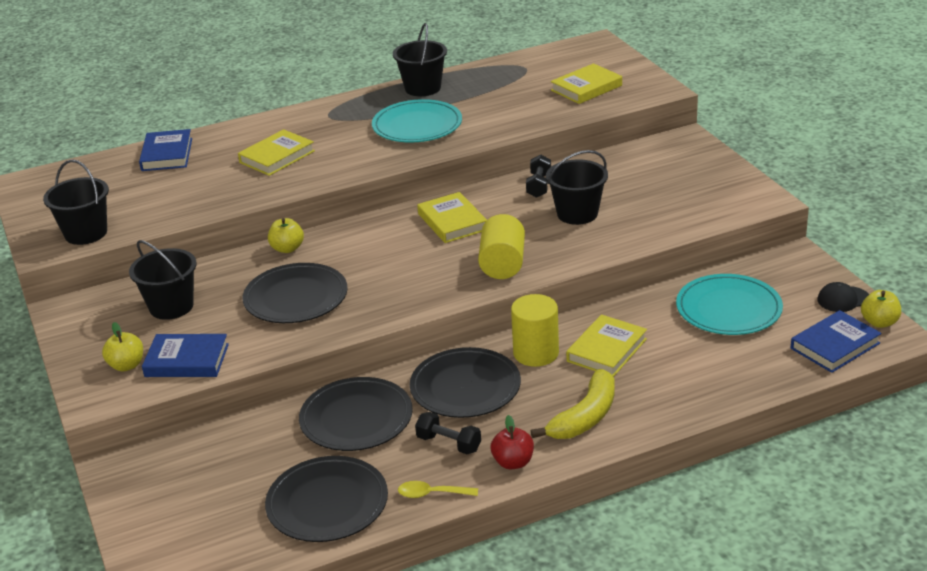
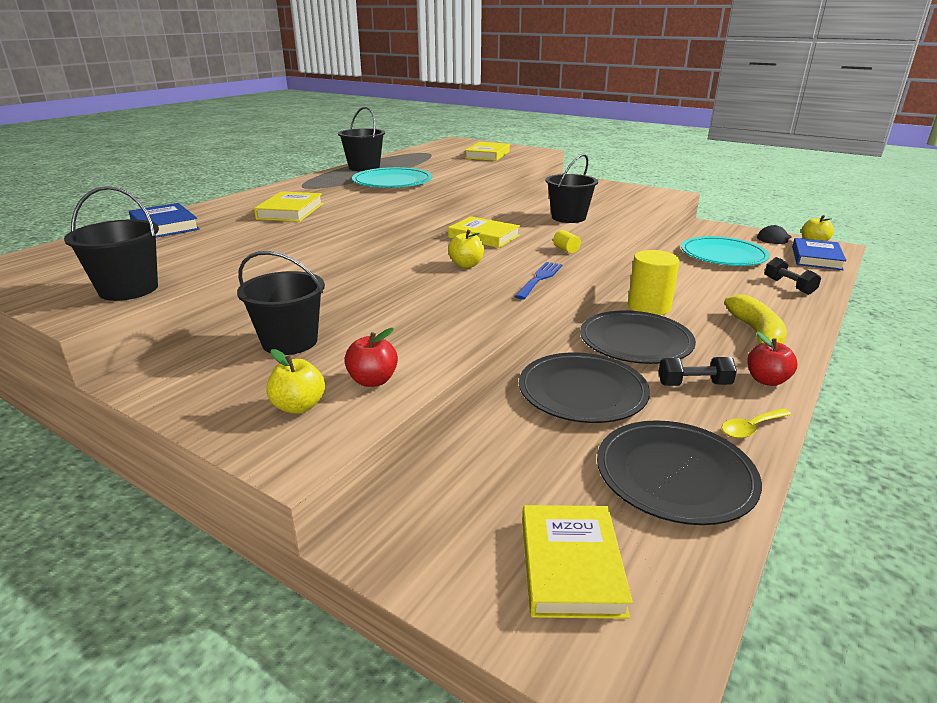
camera: 35 degrees left, 5 degrees down
blue book [142,334,229,377] -> red apple [344,328,398,387]
black plate [242,263,348,323] -> none
yellow apple [268,218,304,253] -> yellow apple moved to [448,230,484,268]
yellow cylinder [478,214,525,279] -> yellow cylinder [553,230,581,253], size x0.45
black dumbbell [526,154,551,198] -> black dumbbell moved to [765,257,821,295]
yellow book [566,315,647,377] -> yellow book moved to [522,505,633,619]
none -> blue fork [514,262,562,300]

